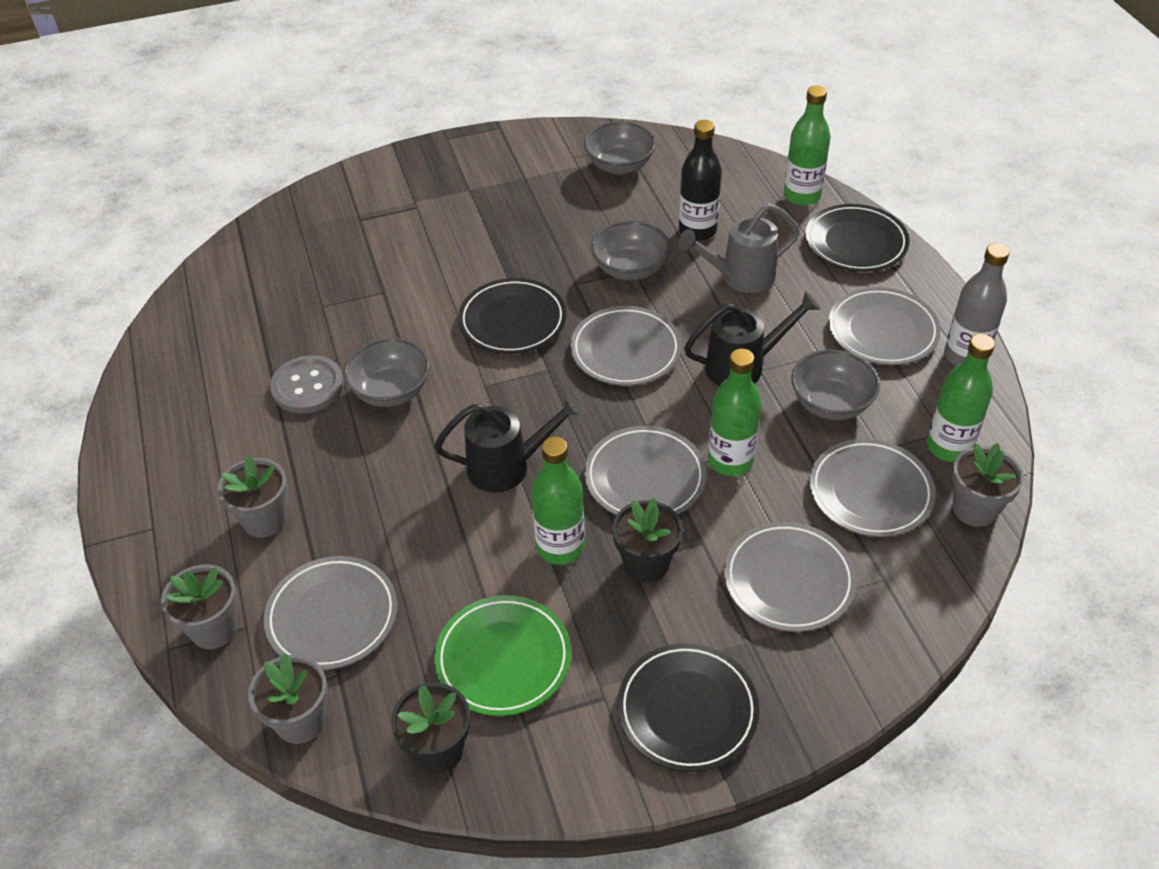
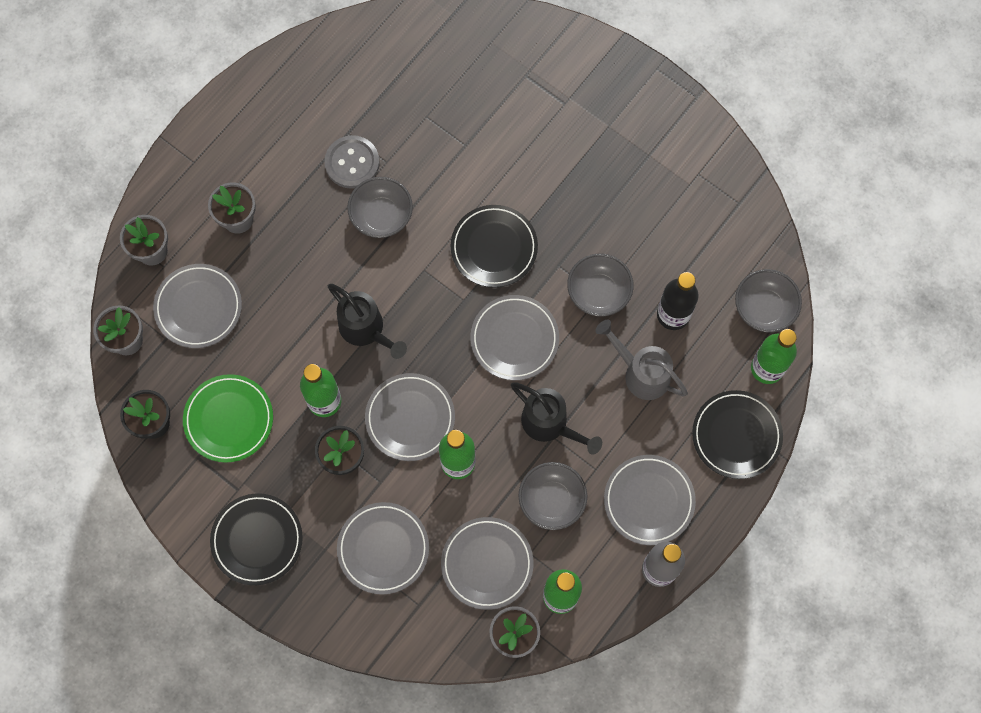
camera: 55 degrees right, 25 degrees up
grey bowl [584,121,656,175] -> grey bowl moved to [735,269,802,332]

